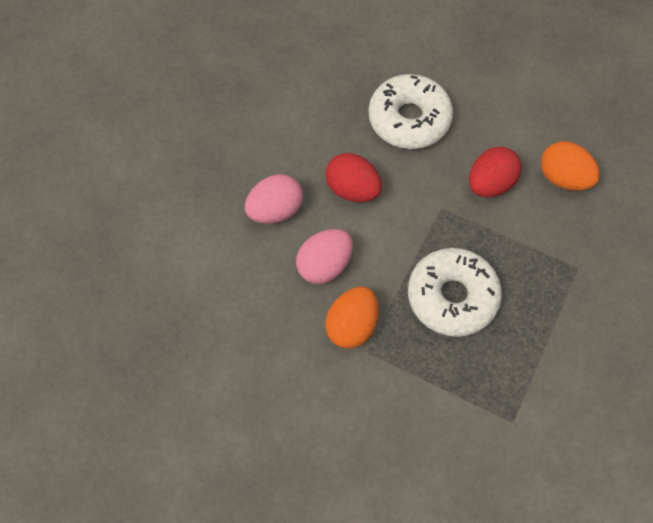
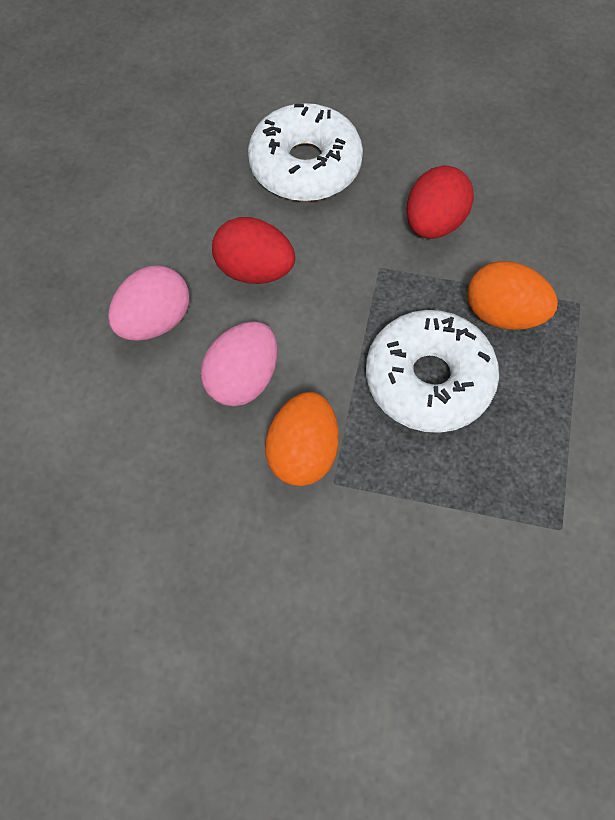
camera: 15 degrees left, 0 degrees up
orange egg [541,141,600,191] -> orange egg moved to [467,261,558,330]

